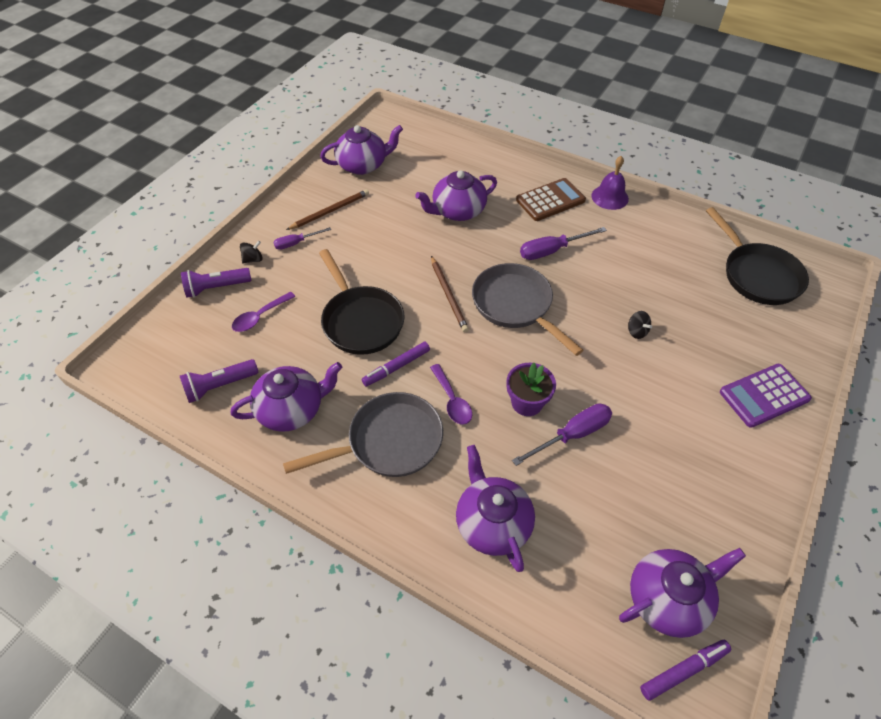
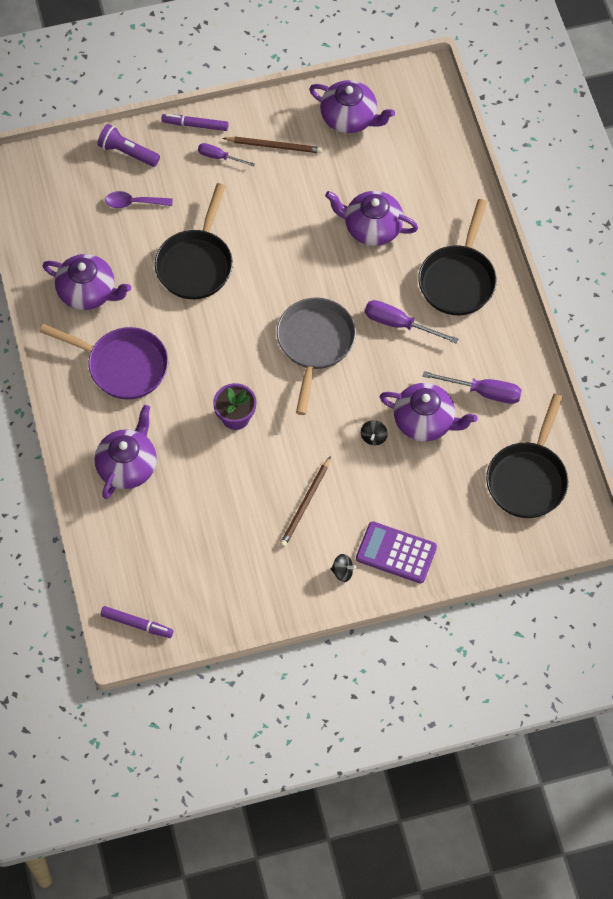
camera: 45 degrees right, 10 degrees up
purple flashlight [180,359,259,403] -> none
black spinning top [240,241,263,263] -> black spinning top moved to [331,554,356,582]
grey pan [283,392,443,477] -> purple pan [40,324,168,400]
purple marker [362,342,430,386] -> purple marker moved to [161,114,229,131]
purple spoon [430,364,472,425] -> none
brown pencil [431,256,469,332] -> brown pencil moved to [280,456,331,547]
purple screwdriver [512,403,612,466] -> purple screwdriver moved to [423,371,522,404]
brown calculator [516,178,586,221] -> black pan [418,199,497,315]
purple bell [591,156,629,210] -> none
purple teapot [619,548,746,638] -> purple teapot moved to [379,383,478,441]

